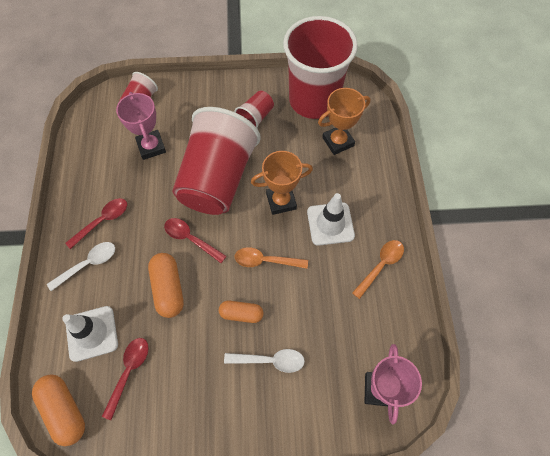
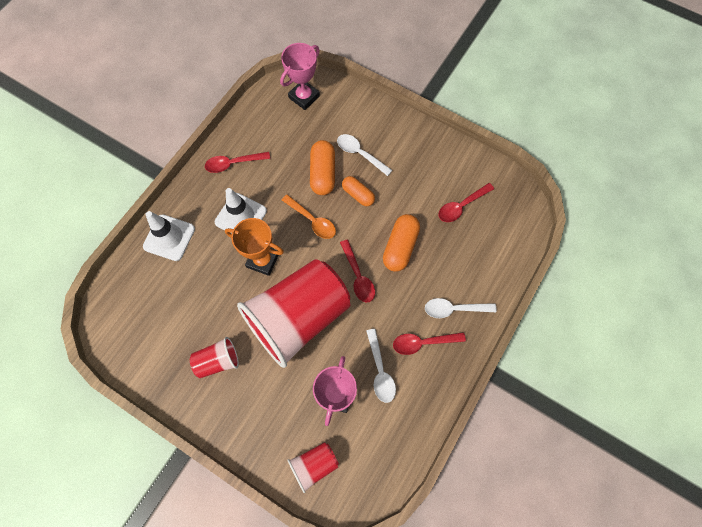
camera: 145 degrees left, 5 degrees up
orange capsule [32,375,85,446] -> orange capsule moved to [310,140,335,195]
white traffic cone [62,306,118,362] -> white traffic cone moved to [143,211,195,261]
red cup [283,16,358,119] -> none
orange trophy [318,88,370,155] -> none
orange spoon [352,240,404,299] -> red spoon [205,152,271,173]
none -> white spoon [366,329,396,403]

